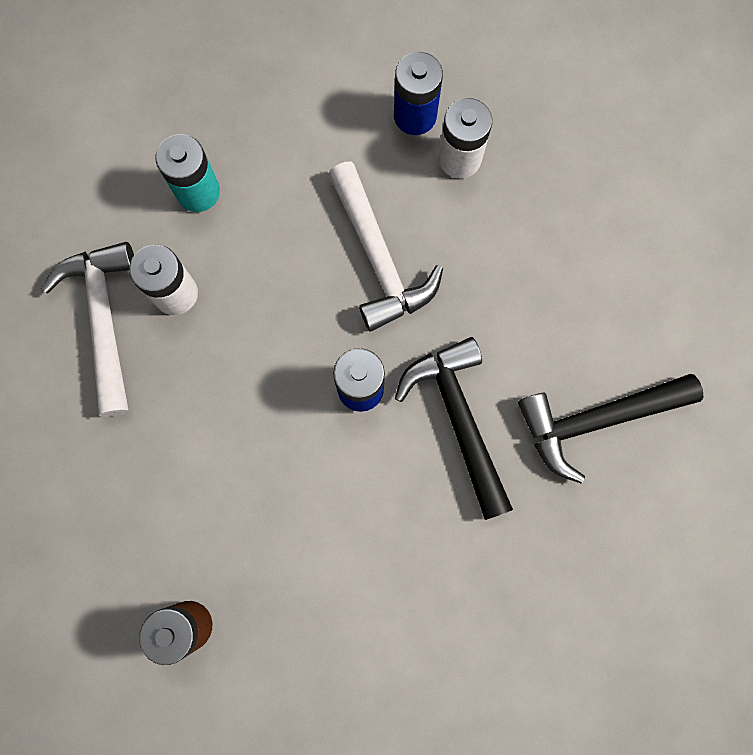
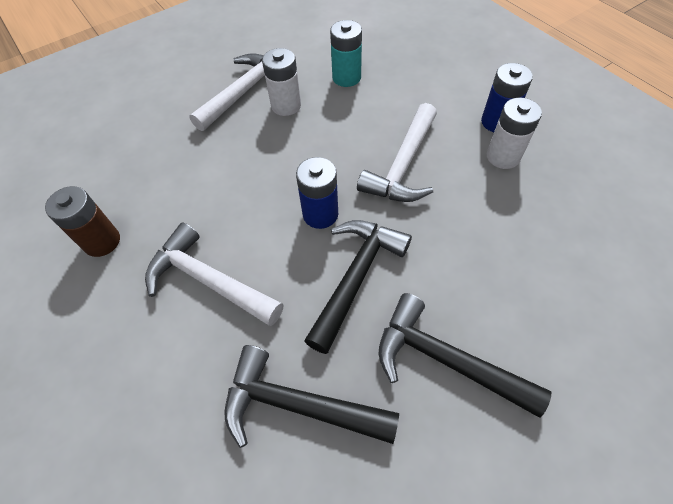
camera: 50 degrees right, 20 degrees down
none -> white hammer [145,223,284,326]
none -> black hammer [225,345,399,448]

